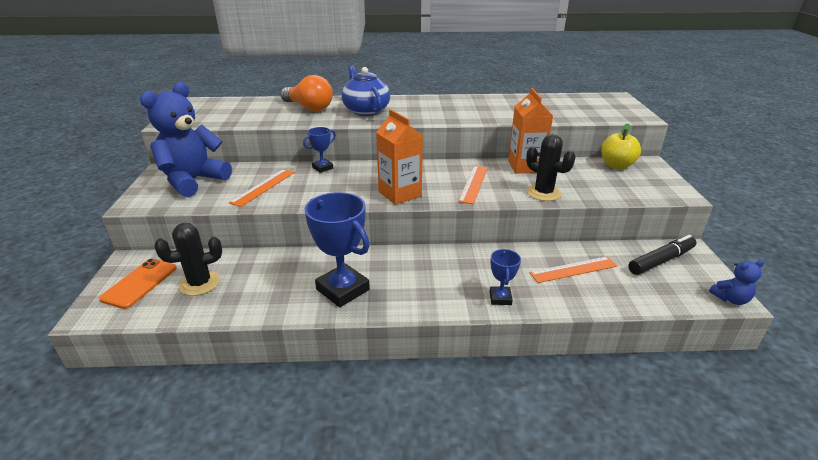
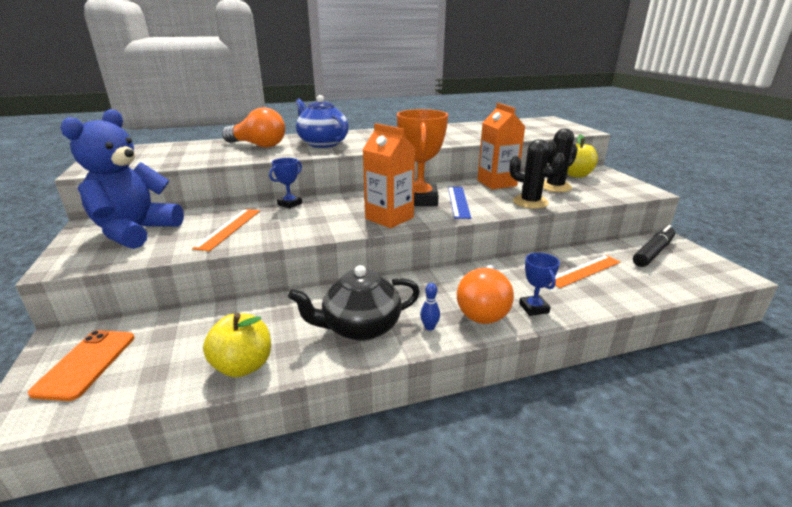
camera: 15 degrees left, 5 degrees down
black cactus [154,223,222,296] -> black cactus moved to [543,128,578,192]
blue trophy [305,192,370,307] -> black teapot [288,265,420,341]
orange ruler [458,166,488,204] -> blue ruler [448,187,471,219]
blue teddy bear [709,260,765,305] -> none
none -> yellow apple [203,313,271,377]
none -> orange trophy [397,109,448,206]
none -> blue bowling pin [420,283,440,331]
none -> orange light bulb [457,265,514,324]

